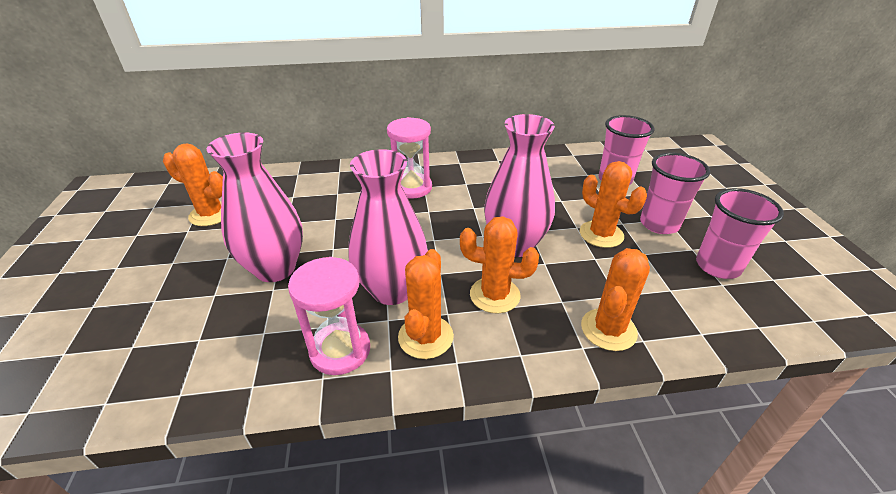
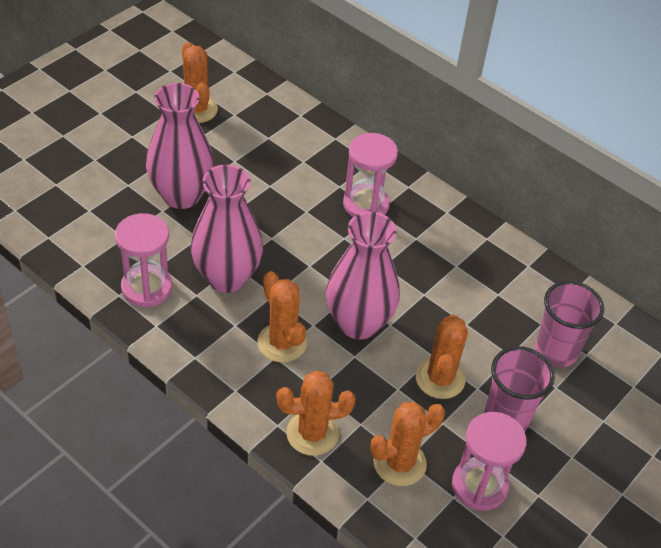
camera: 45 degrees right, 10 degrees up
orange cactus [398,249,454,359] -> orange cactus moved to [370,402,445,486]
pink cup [696,188,784,279] -> pink hourglass [452,412,527,511]

